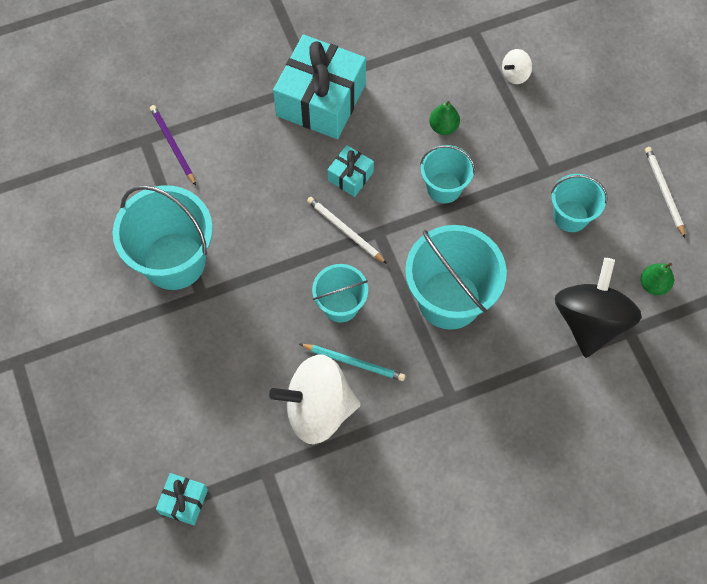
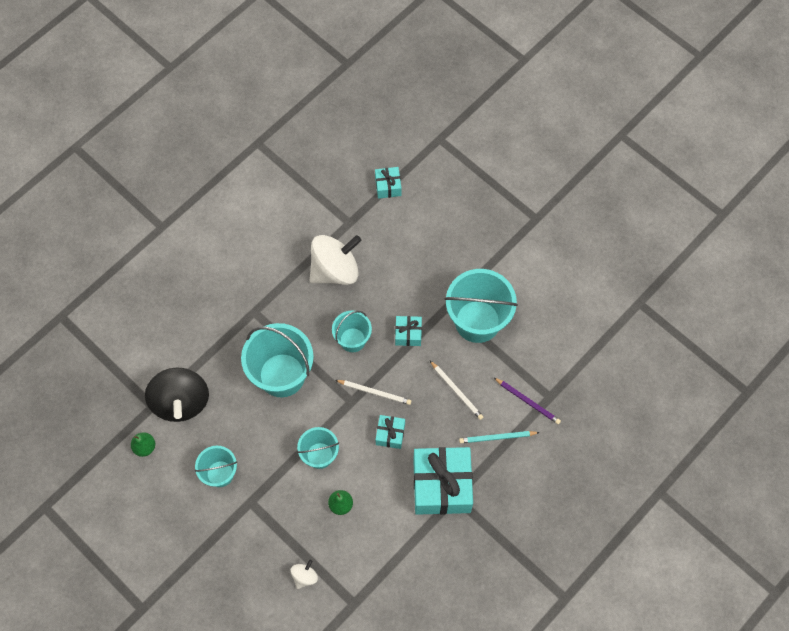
camera: 155 degrees right, 0 degrees up
turquoise pencil [300,344,405,381] -> turquoise pencil moved to [459,431,540,443]
white pencil [645,147,685,238] -> white pencil moved to [430,361,483,420]
none -> turquoise gift [395,316,422,346]

